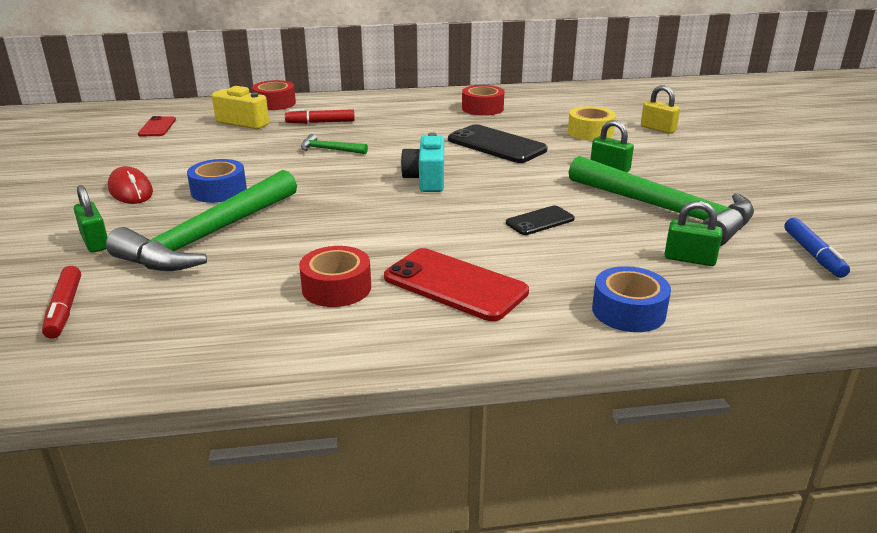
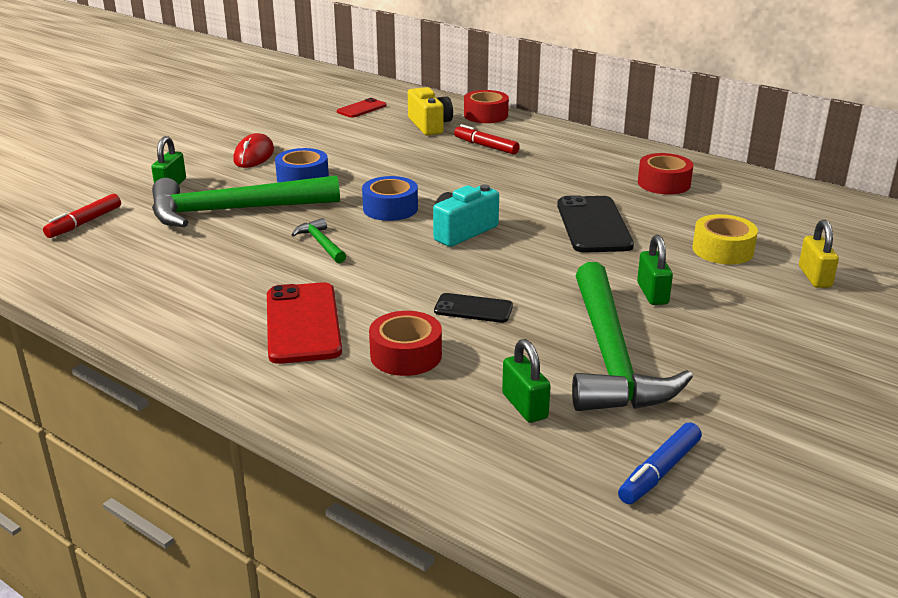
camera: 45 degrees right, 0 degrees up
red tape [299,246,371,307] -> red tape moved to [369,311,442,376]
green hammer [301,134,368,154] -> green hammer moved to [292,218,346,263]
blue tape [592,266,671,332] -> blue tape moved to [362,176,418,221]

